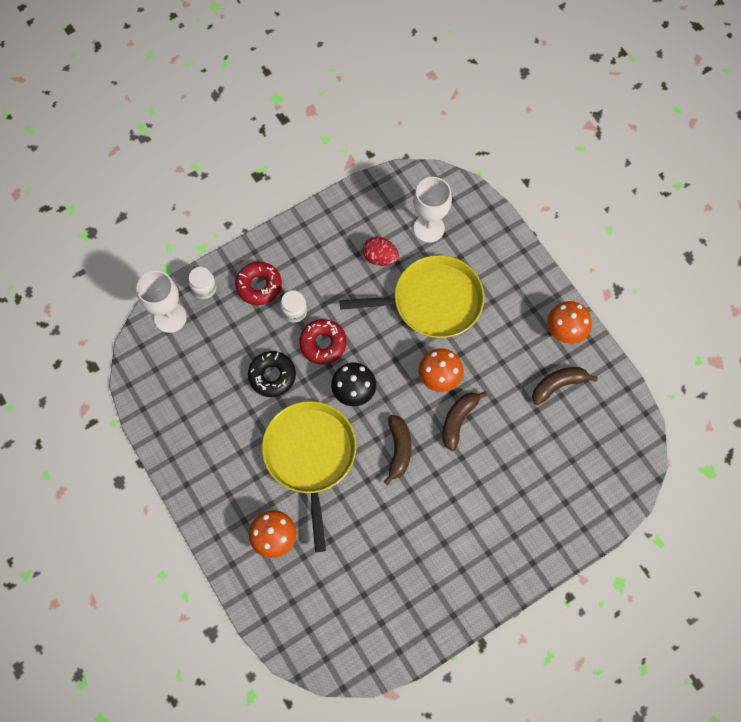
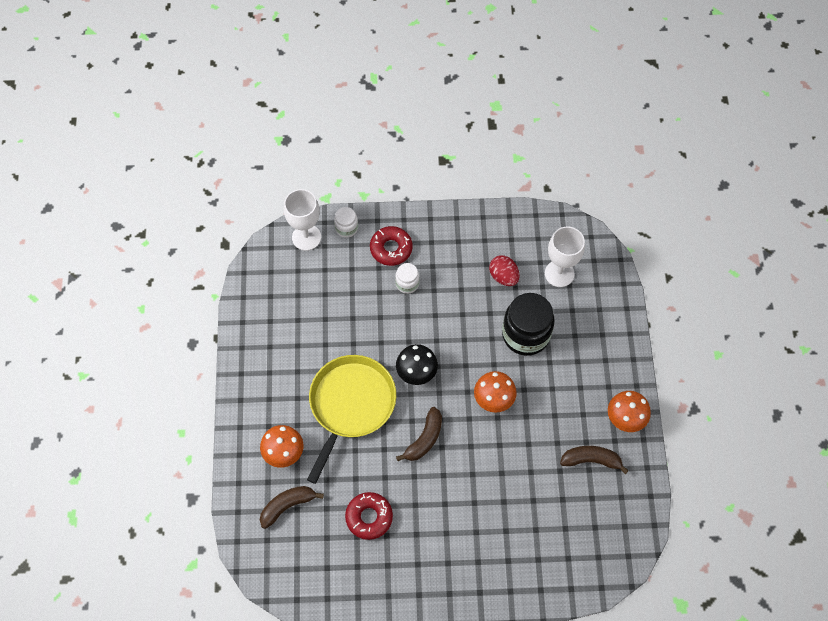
camera: 30 degrees right, 5 degrees down
black donut [248,351,296,397] -> none
red donut [299,319,347,365] -> red donut moved to [345,492,393,540]
yellow pan [339,255,485,338] -> black jar [502,293,555,356]
brown banana [442,391,487,451] -> brown banana moved to [260,486,324,529]

